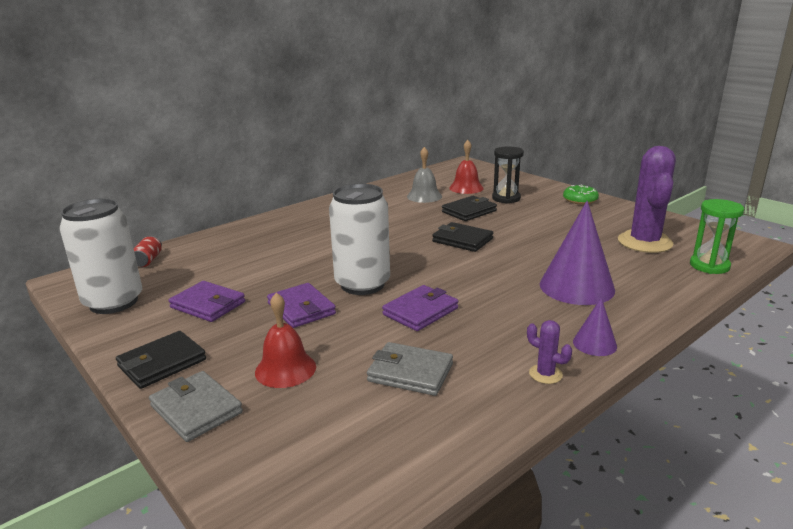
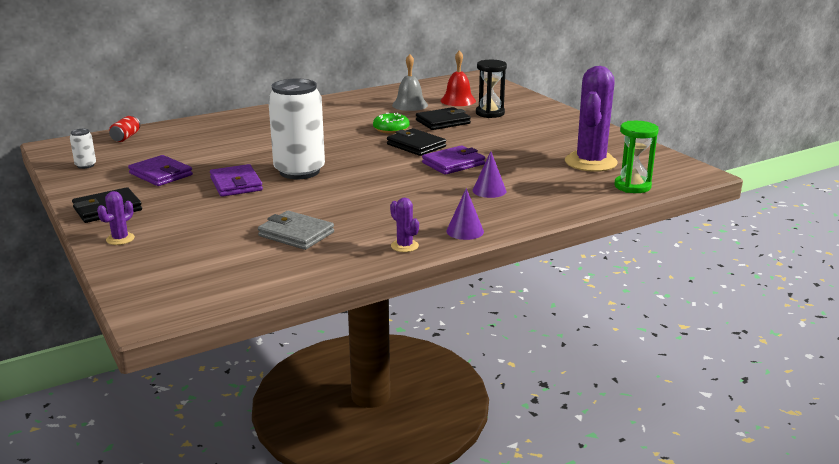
camera: 10 degrees right, 0 degrees up
white can [59,199,142,314] -> white can [70,129,96,169], size x0.41
grey wallet [149,371,243,442] -> purple cactus [97,191,135,245]
red bell [255,292,316,388] -> none
purple wallet [382,285,458,331] -> purple wallet moved to [422,145,485,175]
purple cone [540,201,615,305] -> purple cone [473,152,506,198], size x0.50
green donut [563,184,599,205] -> green donut moved to [373,113,409,134]

